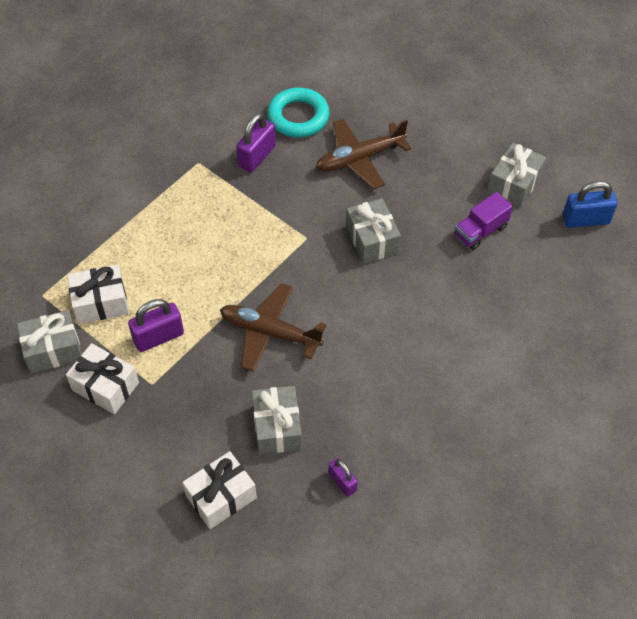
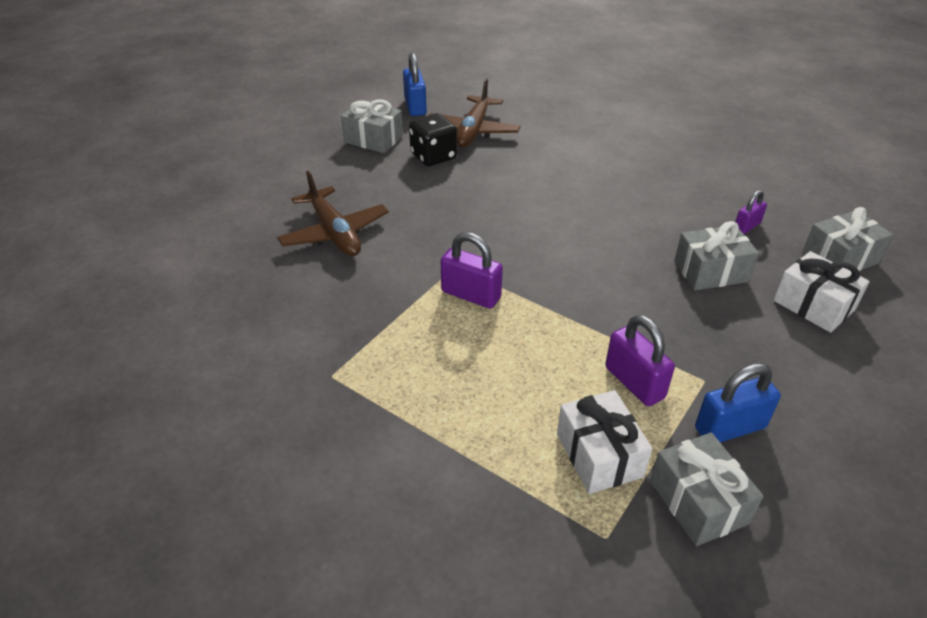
camera: 95 degrees left, 15 degrees down
white gift [66,343,139,414] -> blue padlock [695,363,781,443]
brown plane [220,283,326,372] -> brown plane moved to [429,78,521,147]
purple padlock [236,113,276,172] -> purple padlock moved to [441,232,503,309]
turquoise ring [268,88,329,137] -> none
grey gift [346,198,401,264] -> grey gift moved to [802,207,893,271]
purple truck [454,192,513,250] -> black dice [409,113,457,166]

